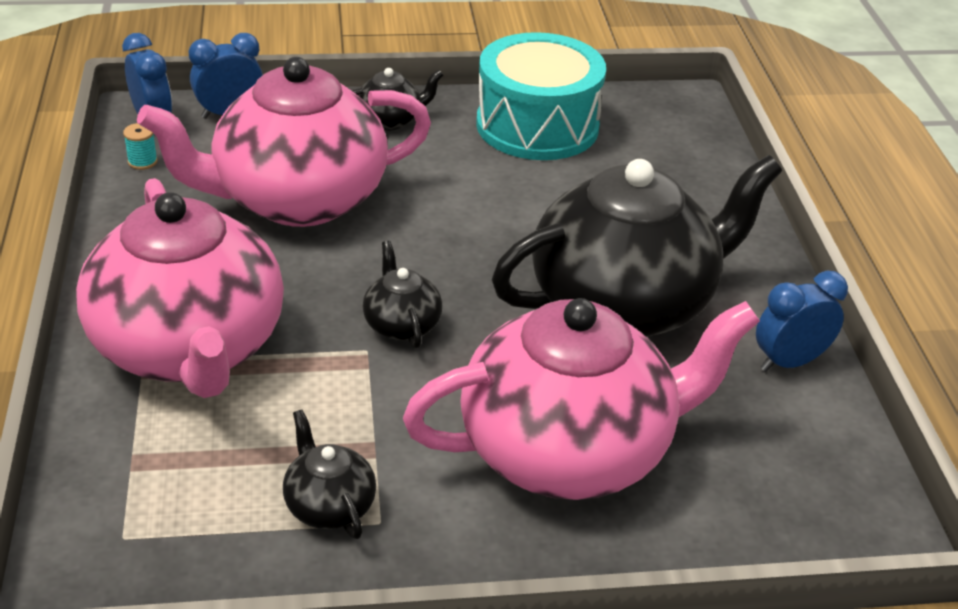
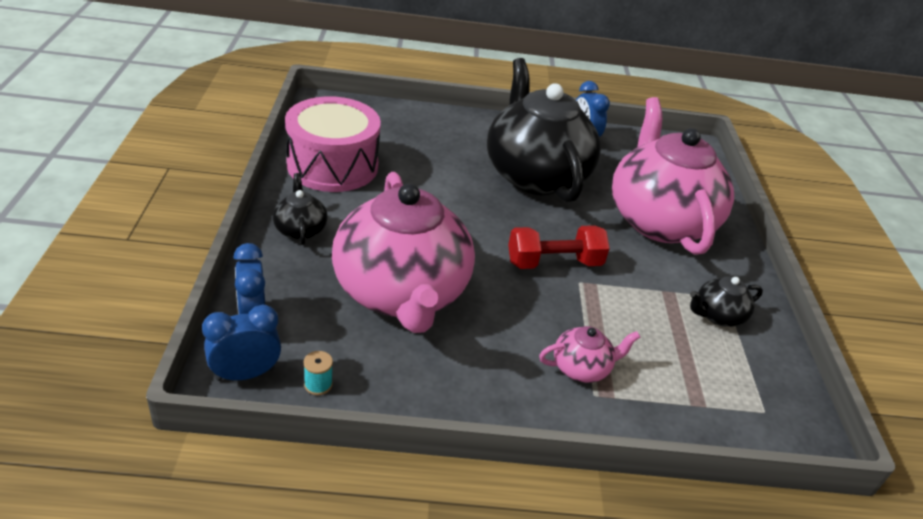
camera: 85 degrees left, 0 degrees up
pink teapot [76,178,284,398] -> pink teapot [539,326,640,383], size x0.41
black teapot [363,241,442,348] -> red dumbbell [508,225,610,269]
turquoise drum [476,32,606,160] -> pink drum [285,96,381,192]

